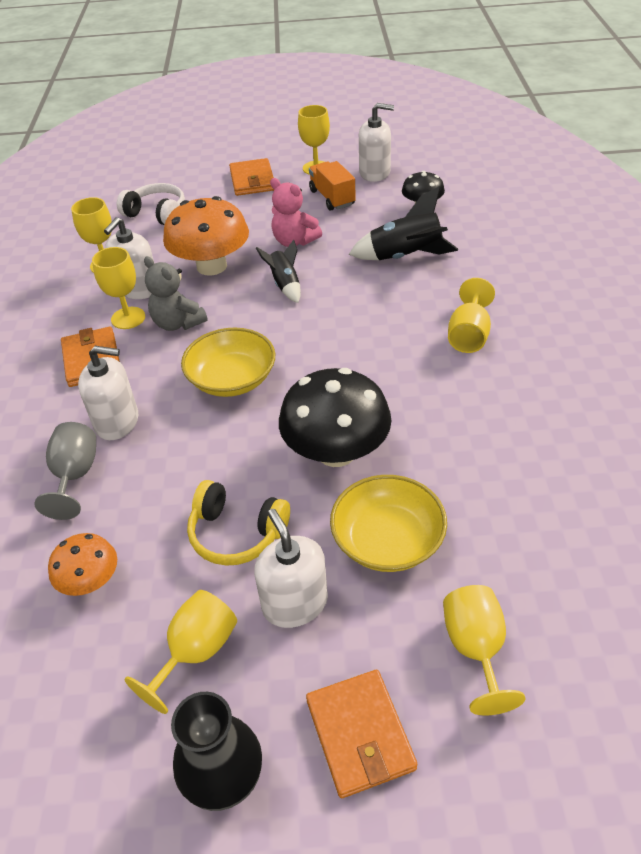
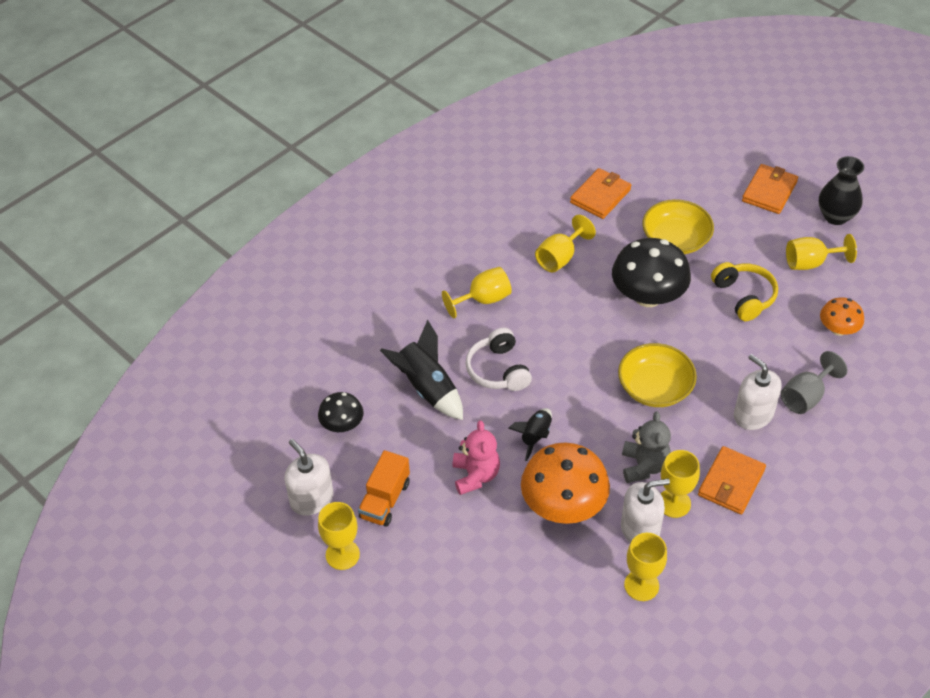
camera: 135 degrees left, 5 degrees up
white headphones [117,183,185,225] -> white headphones moved to [466,328,532,391]
orange wallet [229,158,275,196] -> orange wallet moved to [570,168,631,219]
white soap dispenser [254,509,328,628] -> none
yellow goblet [443,585,525,716] -> yellow goblet moved to [535,215,596,272]

